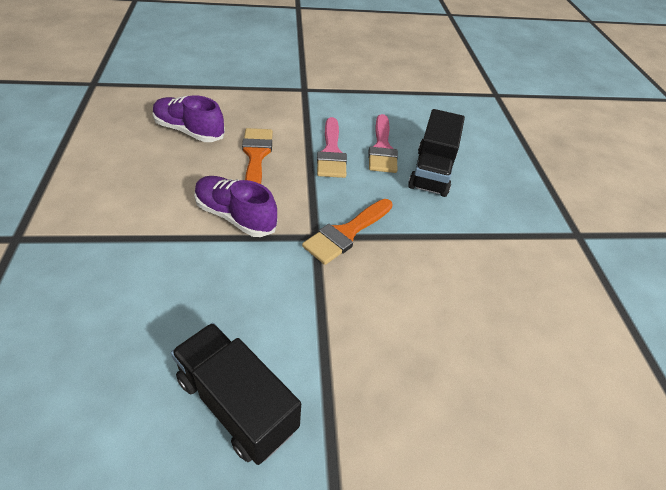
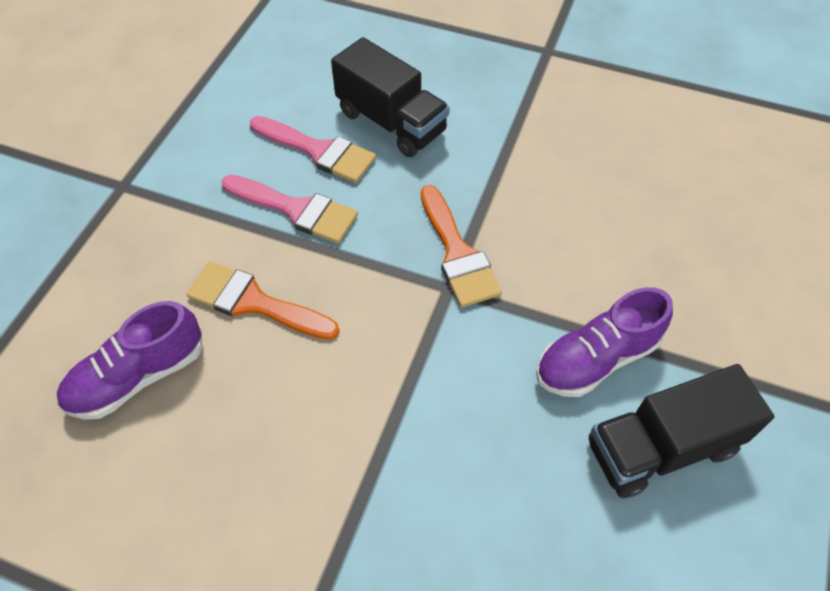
camera: 60 degrees left, 10 degrees up
purple shoe [194,176,278,237] -> purple shoe moved to [536,287,673,397]

